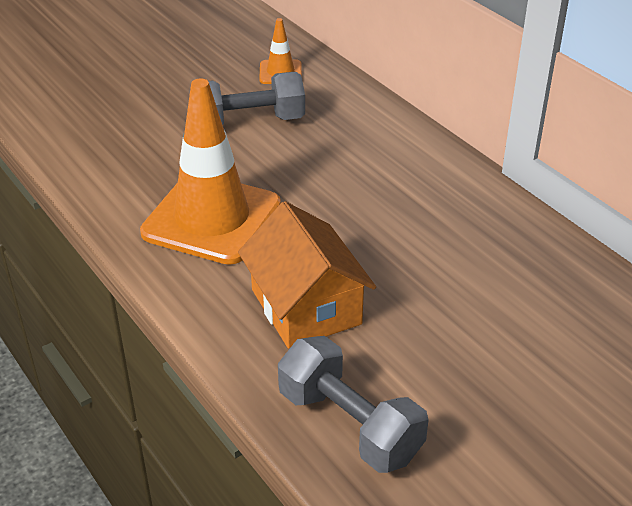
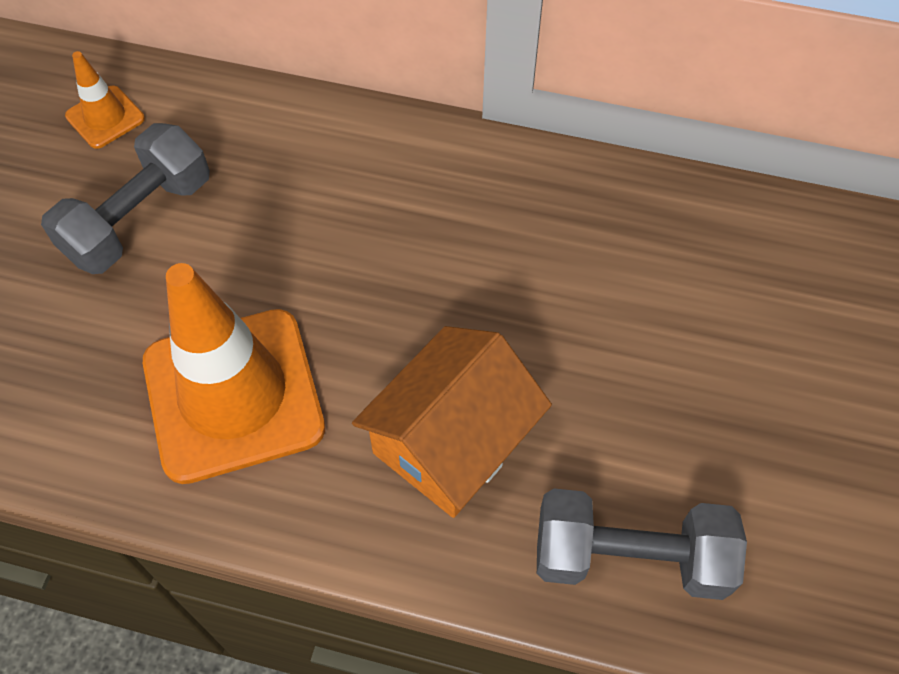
camera: 40 degrees left, 20 degrees up
orange house [238,201,376,349] -> orange house turned 75 degrees counterclockwise [352,326,552,518]

